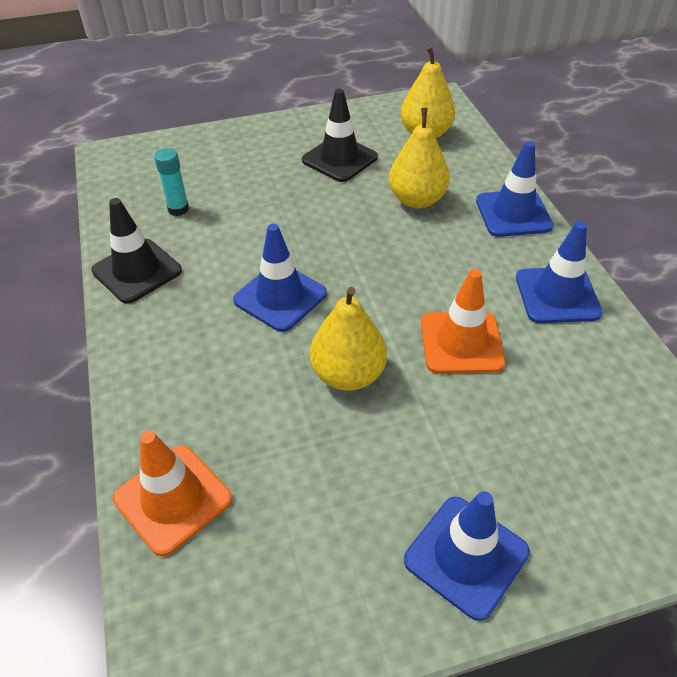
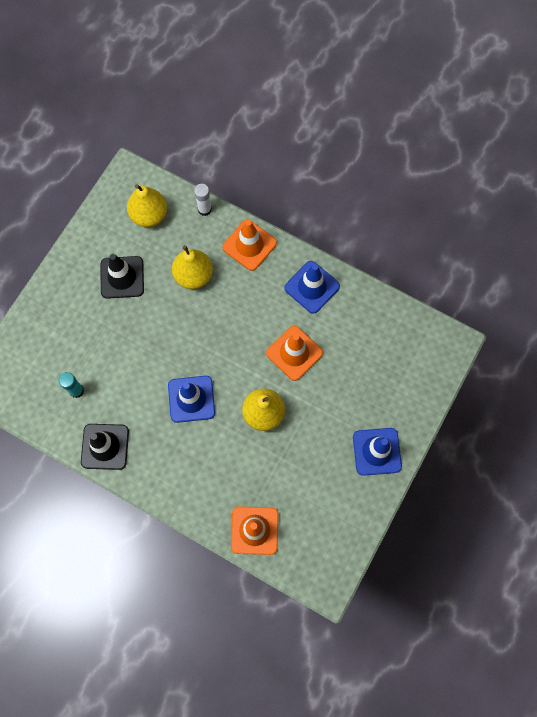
camera: 45 degrees left, 25 degrees up
blue traffic cone [476,141,553,237] -> orange traffic cone [222,220,277,271]
none -> white glue stick [194,184,212,216]

